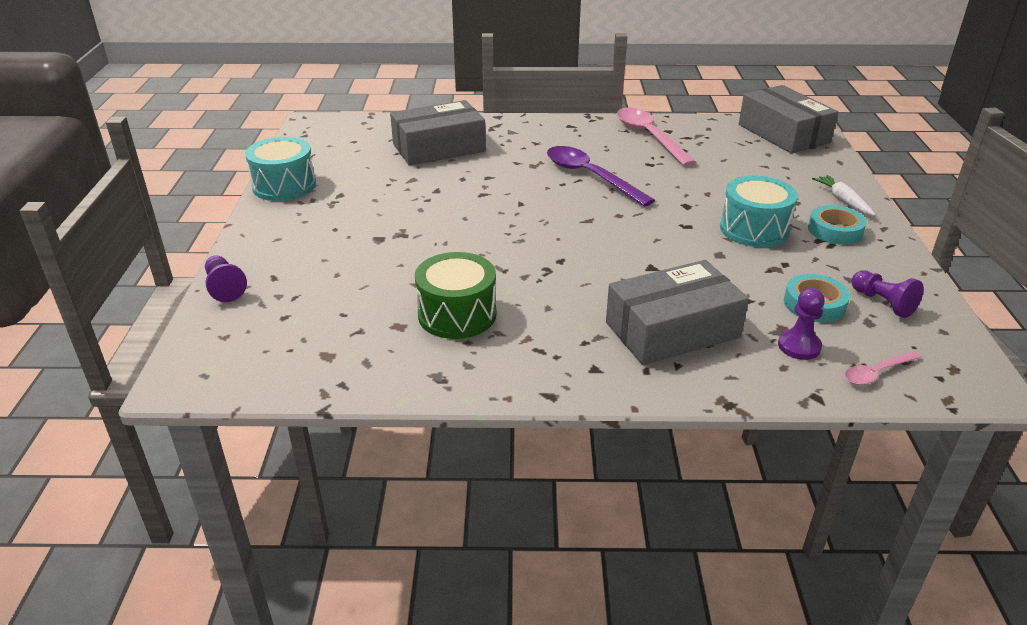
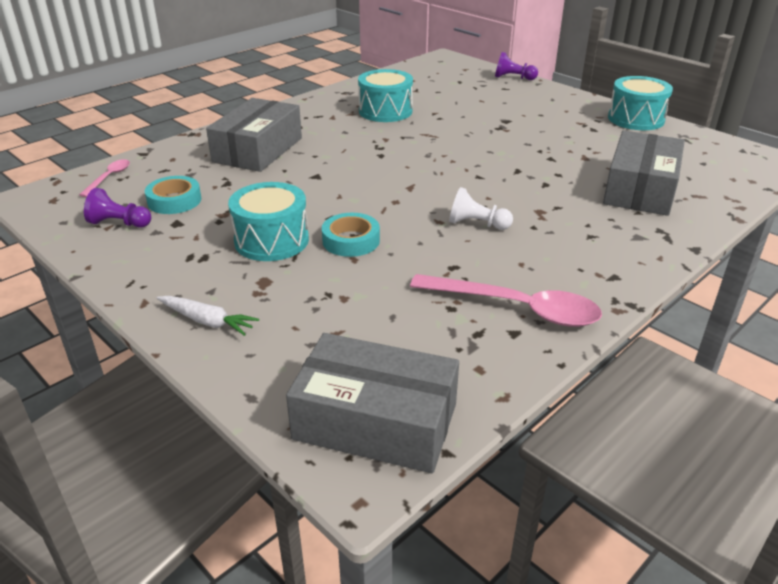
camera: 135 degrees right, 0 degrees up
green drum [415,252,497,339] -> turquoise drum [358,69,413,122]
purple spoon [547,146,655,207] -> white pawn [449,187,513,230]
purple pawn [778,288,825,360] -> none
turquoise tape [808,205,867,245] -> turquoise tape moved to [322,213,380,257]

